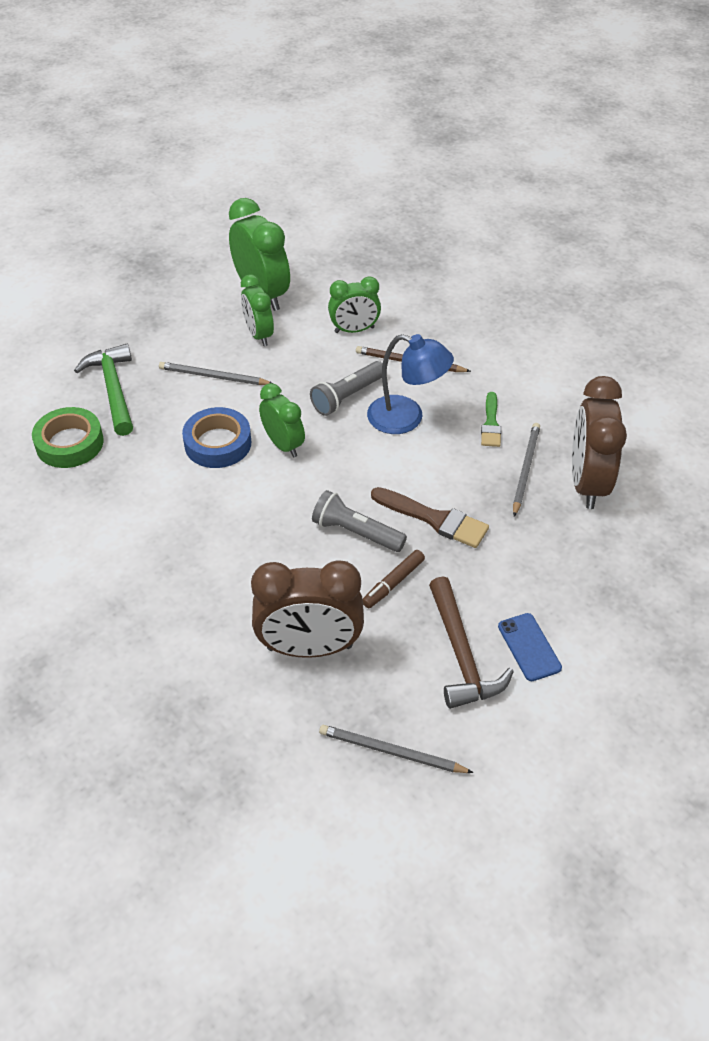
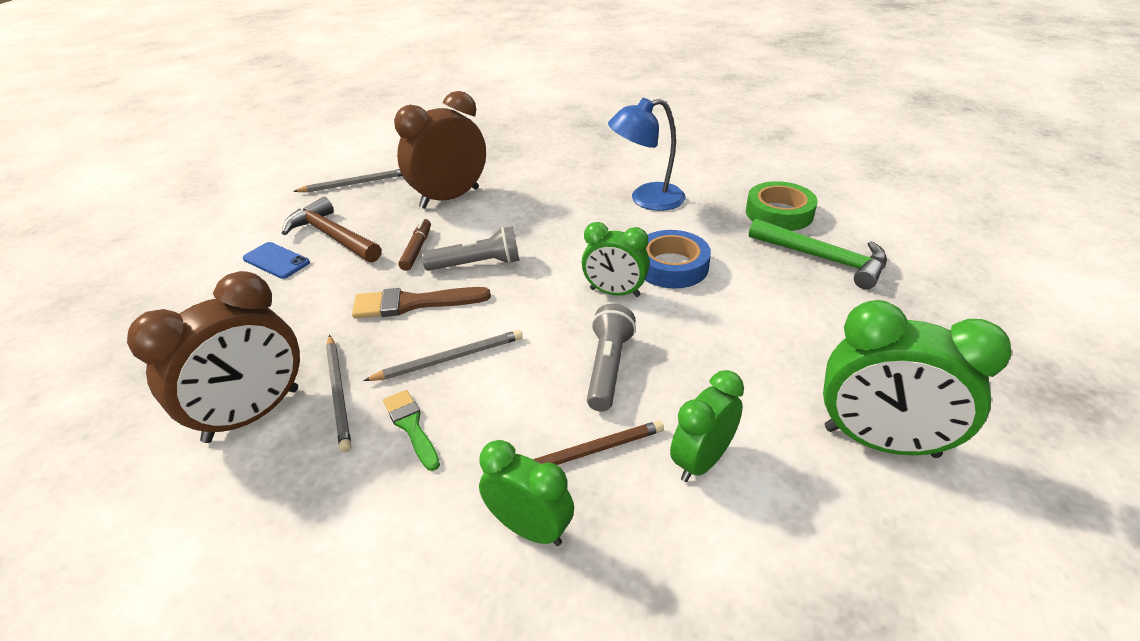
camera: 145 degrees right, 10 degrees down
grey pencil [159,362,274,385] -> grey pencil moved to [363,330,523,381]
green clock [241,274,274,346] -> green clock moved to [479,440,574,546]
blue lamp [367,334,454,434] -> blue lamp moved to [608,98,686,211]
brown clock [572,376,627,509] -> brown clock turned 75 degrees clockwise [127,271,300,443]

